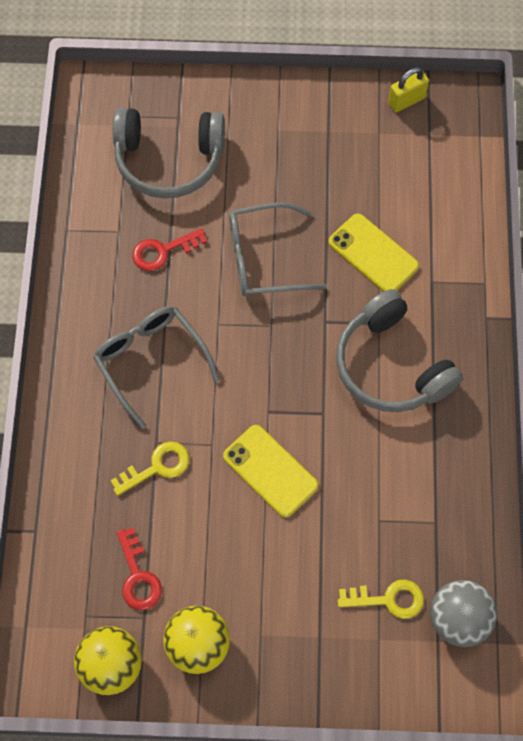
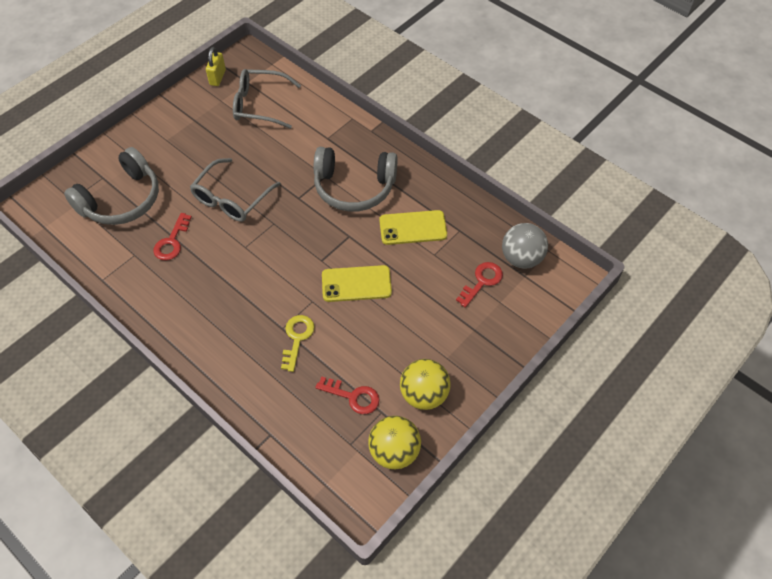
camera: 50 degrees left, 10 degrees down
grey glasses [93,306,220,429] -> grey glasses moved to [233,69,301,129]
yellow phone [328,213,419,292] -> yellow phone moved to [379,210,447,245]
yellow key [338,579,424,619] -> red key [456,262,503,308]

